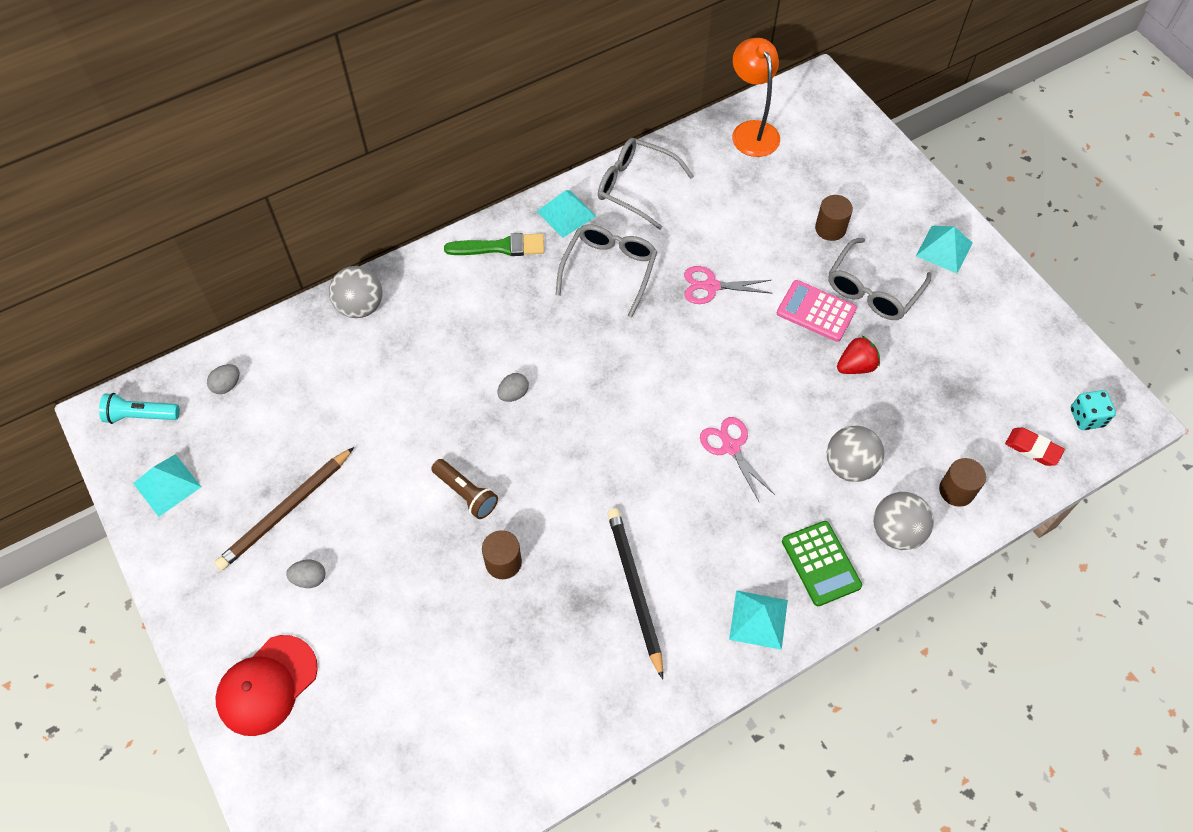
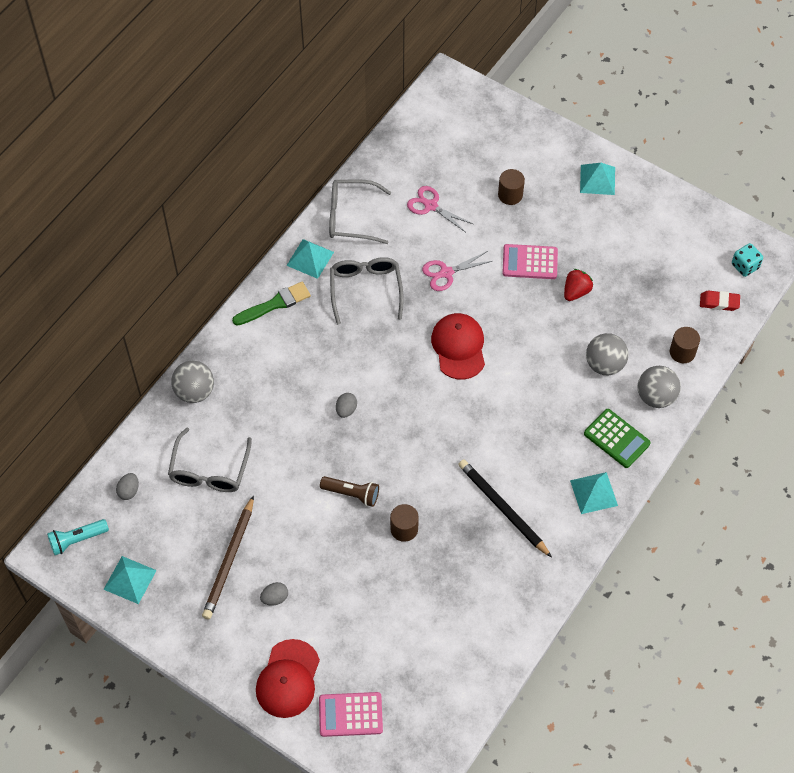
camera: 25 degrees left, 0 degrees up
pink scissors [700,417,775,503] -> pink scissors moved to [407,186,473,232]
orange lamp [732,38,780,157] -> none
grey glasses [828,238,932,320] -> grey glasses moved to [168,428,252,492]
none -> pink calculator [319,692,383,737]
none -> red cap [431,313,485,380]

